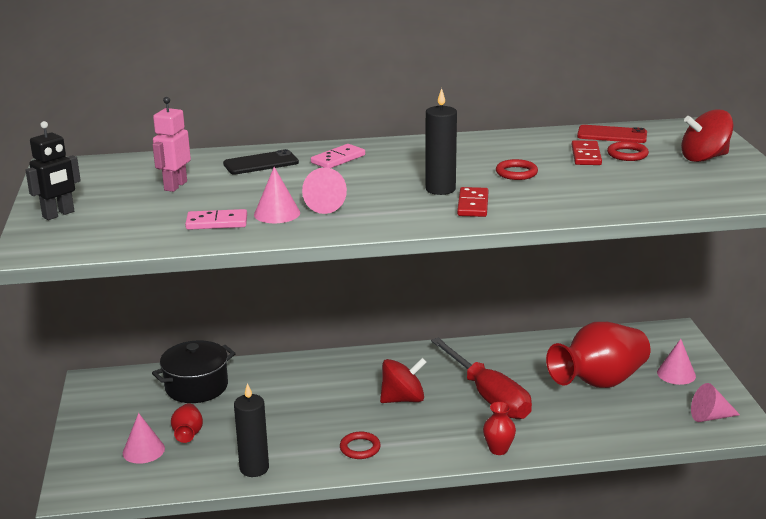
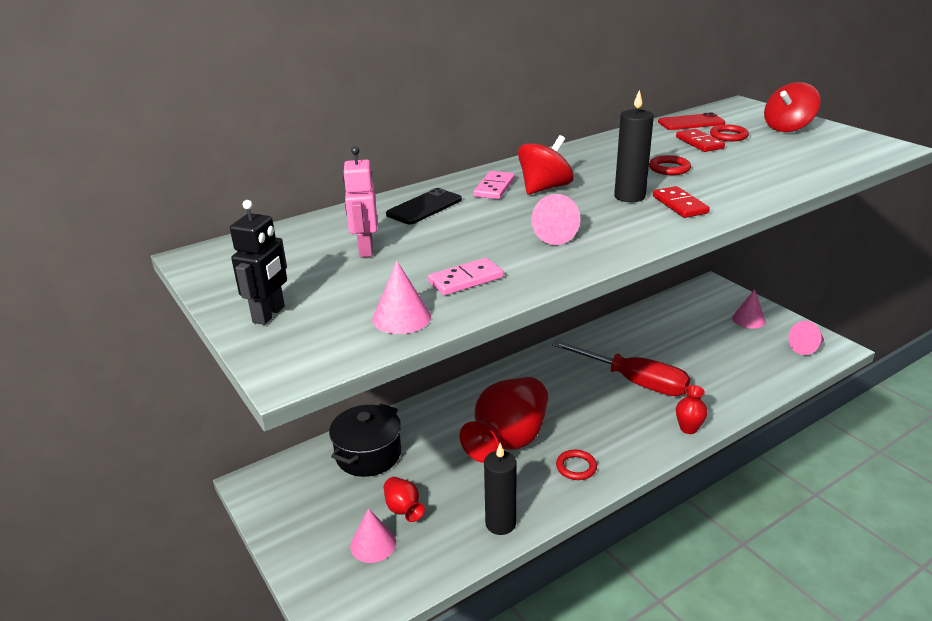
camera: 25 degrees left, 5 degrees up
pink cone [254,167,300,223] -> pink cone moved to [372,261,431,334]
red spinning top [380,358,426,403] -> red spinning top moved to [518,135,574,195]
red vase [546,322,651,388] -> red vase moved to [460,377,548,463]

